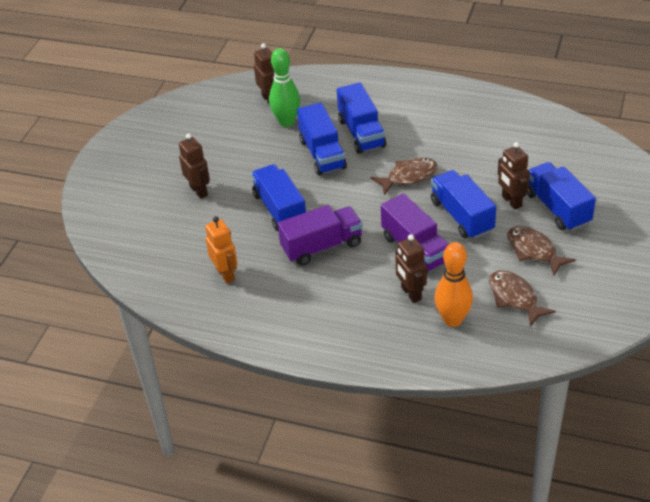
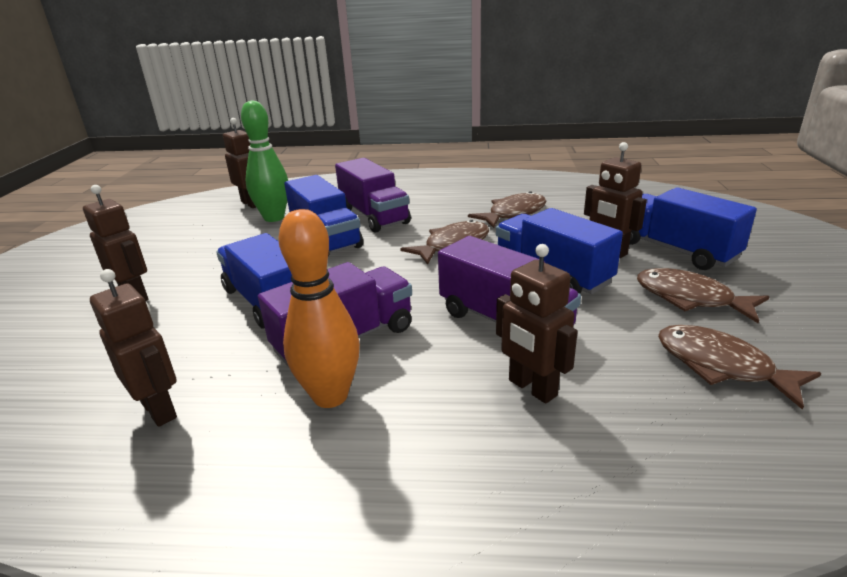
camera: 15 degrees left, 15 degrees down
orange robot [205,216,238,284] -> brown robot [90,269,177,427]
blue truck [337,83,386,154] -> purple truck [335,158,411,233]
orange bowling pin [435,242,473,327] -> orange bowling pin moved to [278,209,360,408]
none -> brown fish [468,191,547,228]

